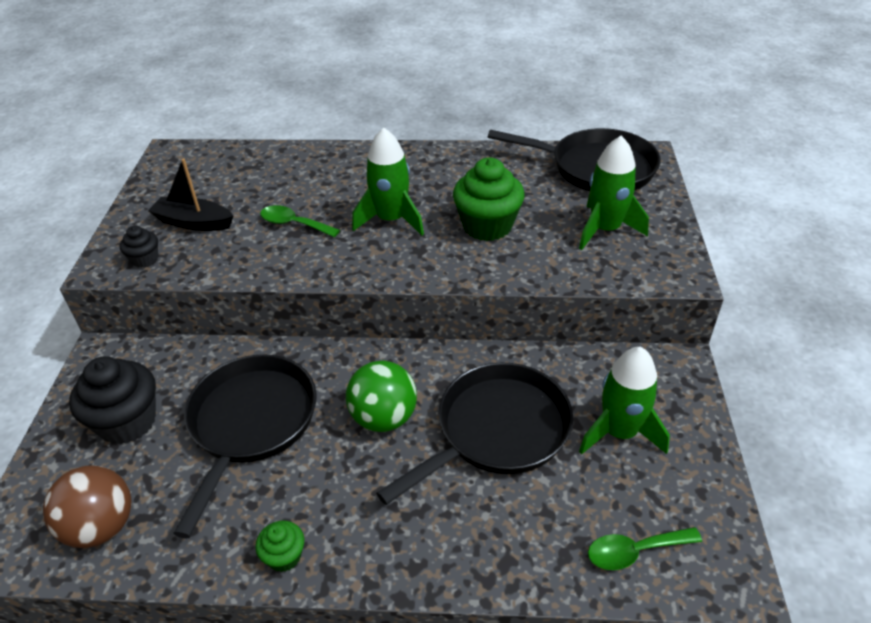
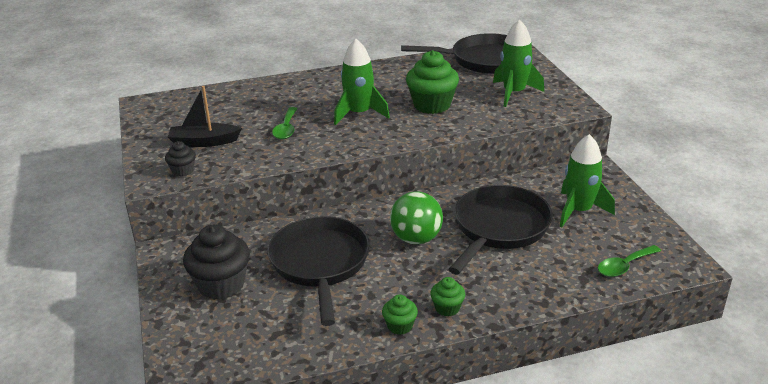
camera: 20 degrees left, 10 degrees down
brown ball [43,465,132,548] -> none
green spoon [260,205,340,237] -> green spoon turned 90 degrees counterclockwise [272,107,297,140]
none -> green cupcake [430,277,465,317]

